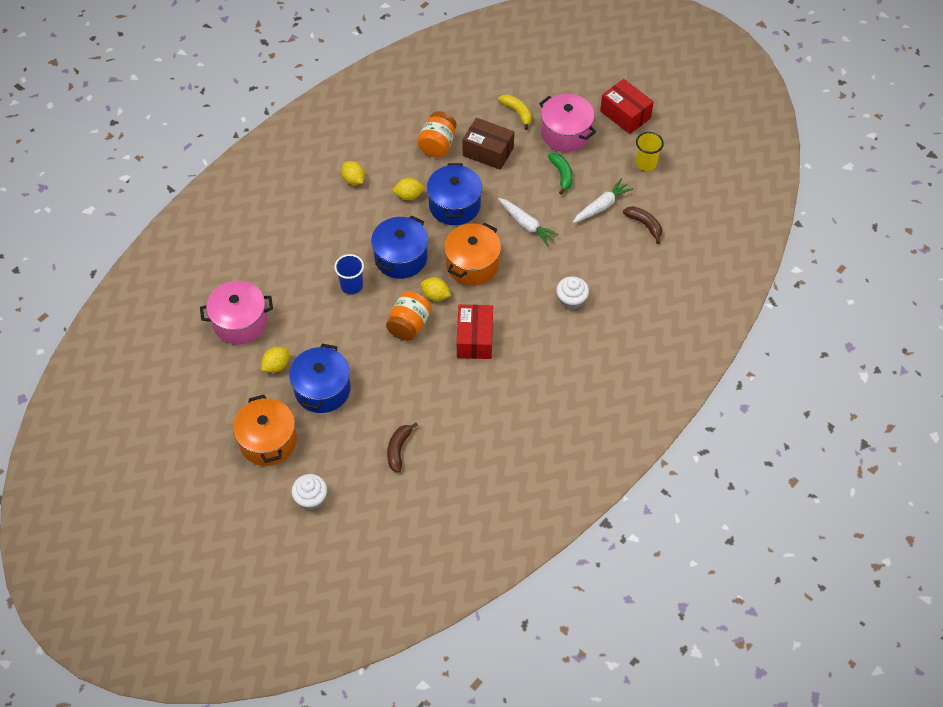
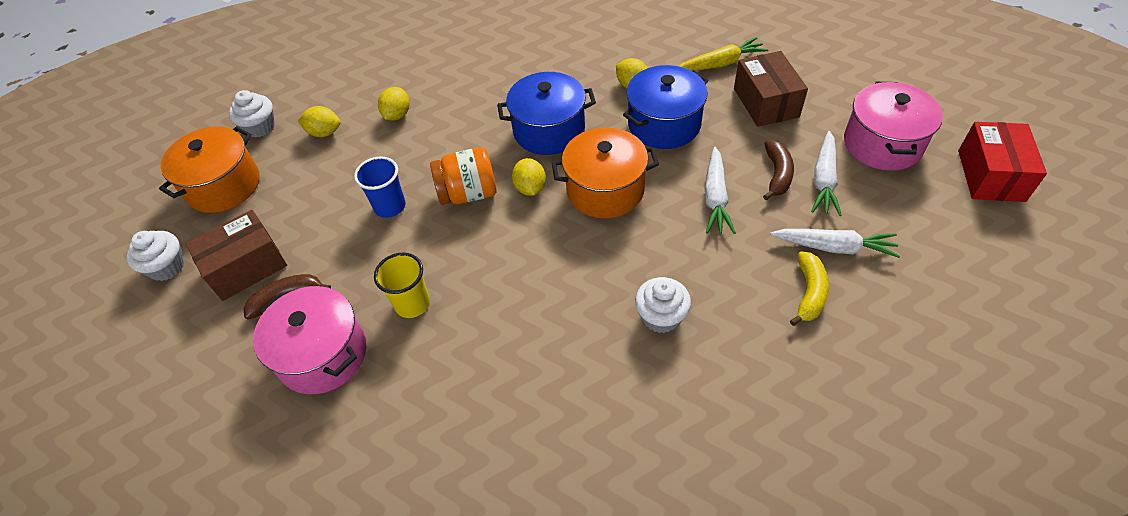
camera: 55 degrees right, 5 degrees down
pink pot [200,281,273,345] -> pink pot moved to [253,286,366,394]
blue pot [289,344,351,413] -> none
blue cup [334,254,364,294] -> blue cup moved to [354,156,406,218]
yellow lemon [341,161,365,185] -> yellow lemon moved to [378,87,409,121]
orange jar [417,111,457,157] -> yellow carrot [679,37,768,71]
red box [457,304,493,359] -> none
yellow banana [498,94,532,130] -> yellow banana moved to [790,251,829,326]
green banana [548,153,573,195] -> white carrot [811,131,842,216]
brown banana [623,206,662,244] -> brown banana moved to [763,140,794,200]
yellow cup [636,132,664,171] -> yellow cup moved to [374,252,430,318]
none -> brown box [186,210,287,301]
none -> white cupcake [229,90,275,138]

